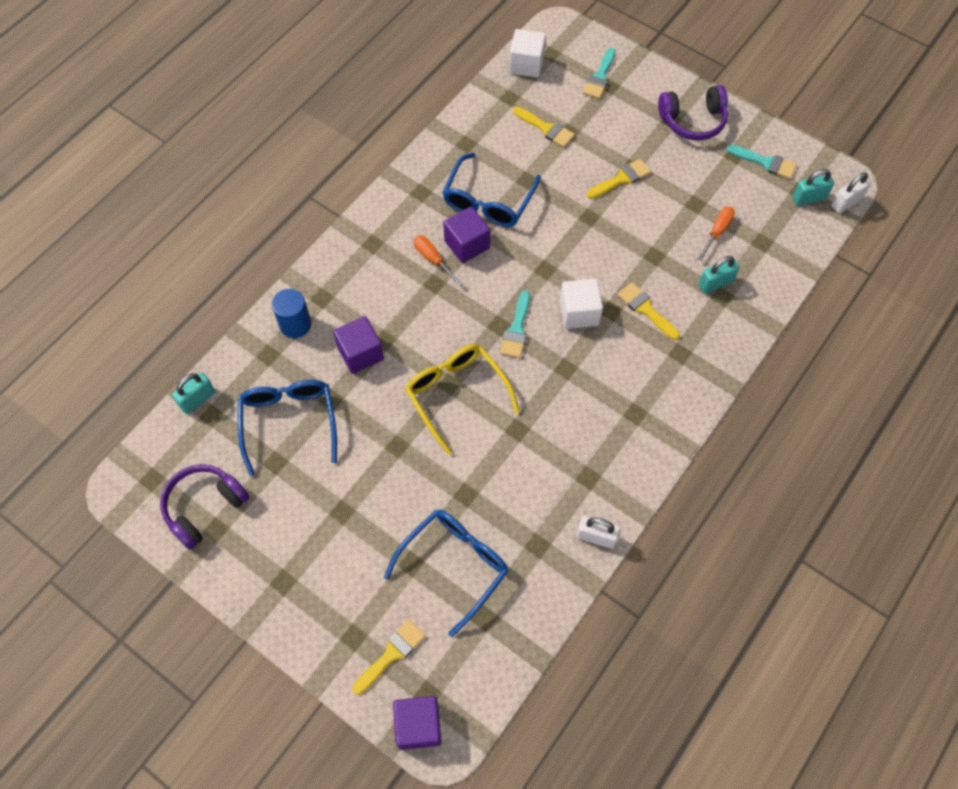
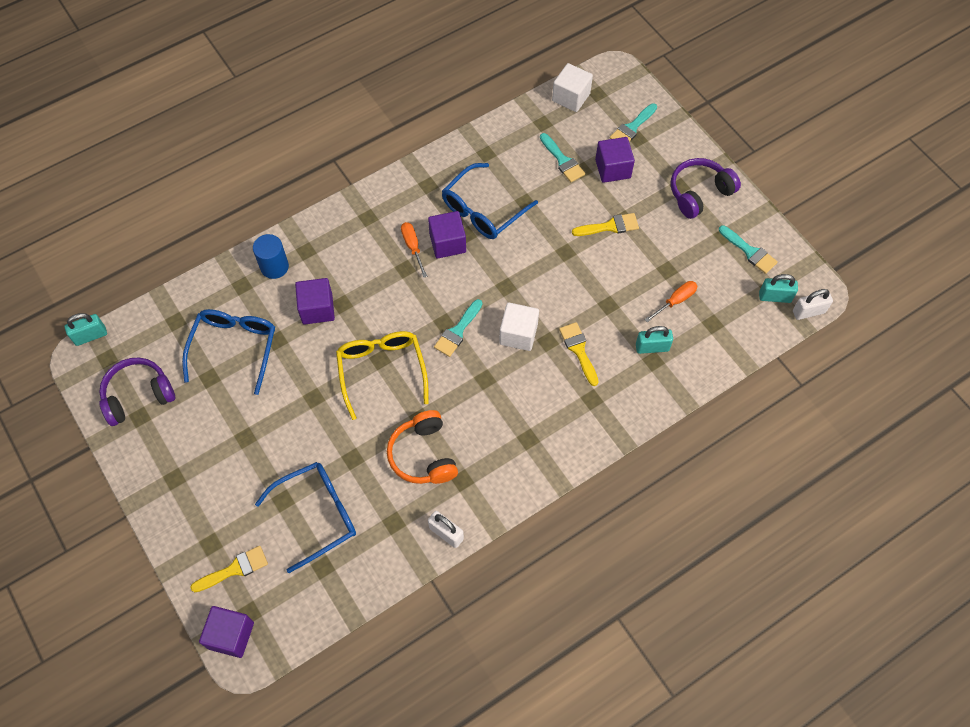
camera: 20 degrees right, 0 degrees up
turquoise padlock [172,372,215,414] -> turquoise padlock moved to [65,313,107,346]
yellow brush [513,107,575,147] -> turquoise brush [540,133,585,182]
purple headphones [658,85,728,141] -> purple headphones turned 135 degrees clockwise [671,158,741,219]
none -> orange headphones [387,410,458,484]
none -> purple cube [595,137,635,183]

